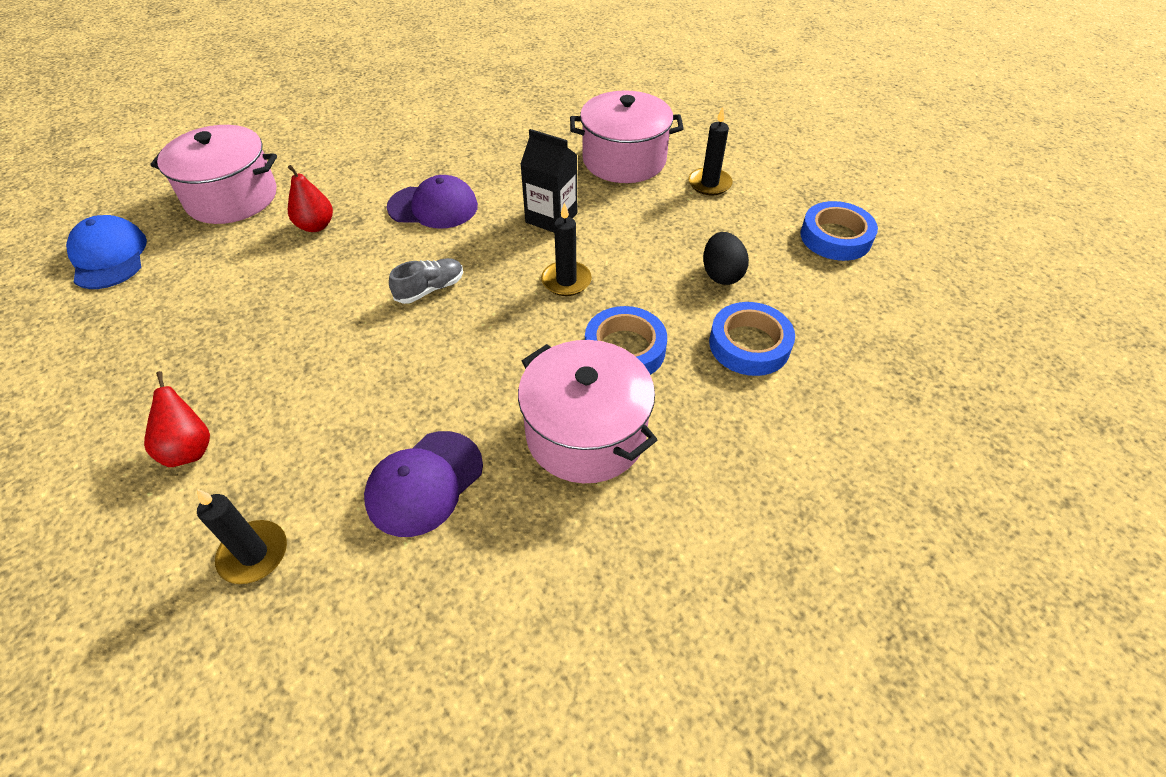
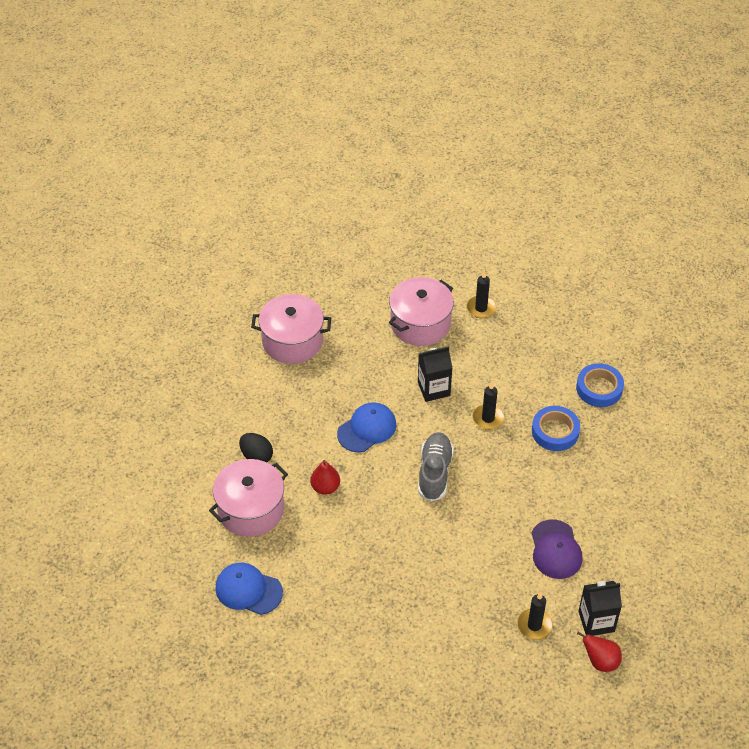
camera: 45 degrees left, 0 degrees up
red pear [144,371,210,467] -> red pear moved to [577,631,622,672]
purple cap [386,175,478,229] -> blue cap [337,402,396,453]
grey shoe [389,258,463,304] -> grey shoe [418,432,454,502], size x1.61
pink pot [518,340,657,483] -> pink pot moved to [251,294,331,364]
black egg [703,232,749,285] -> black egg moved to [239,433,273,462]
blue tape [800,201,878,261] -> none
none -> black carton [578,581,622,636]

